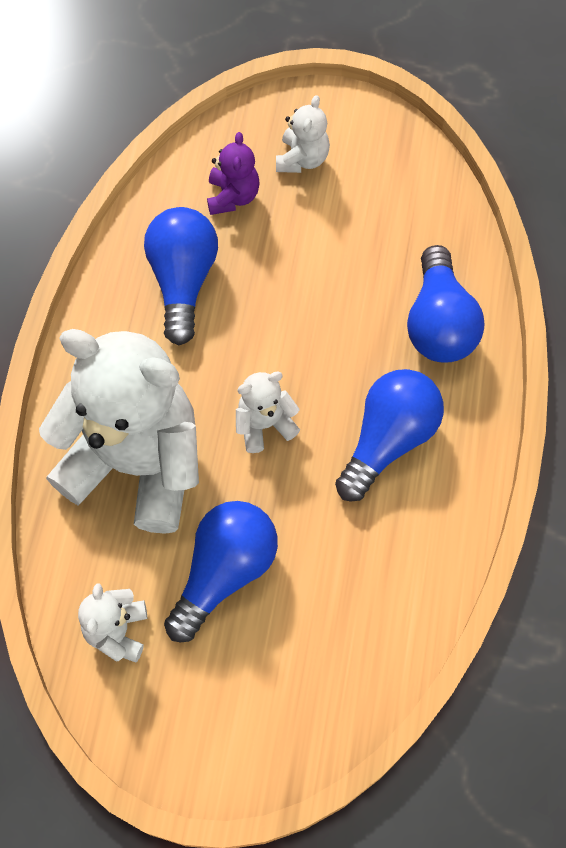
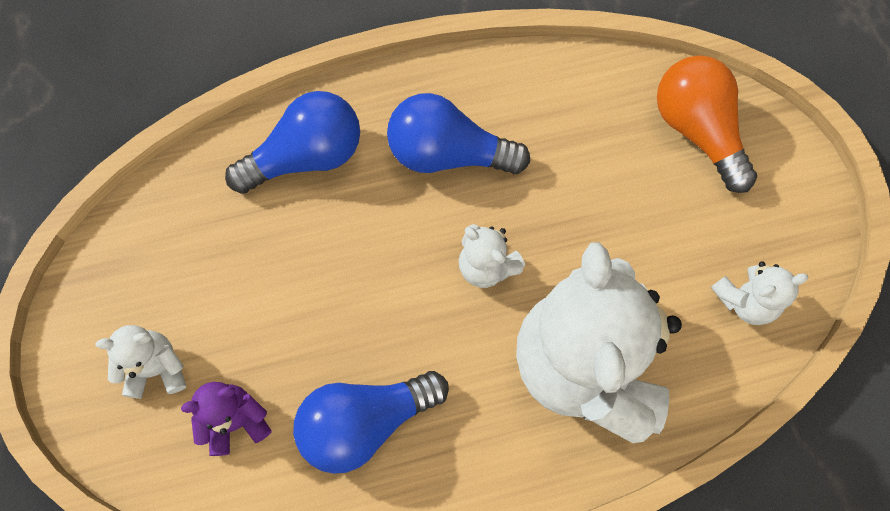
camera: 115 degrees left, 5 degrees up
blue light bulb [164,501,278,643] -> none
none -> orange light bulb [657,55,757,193]

